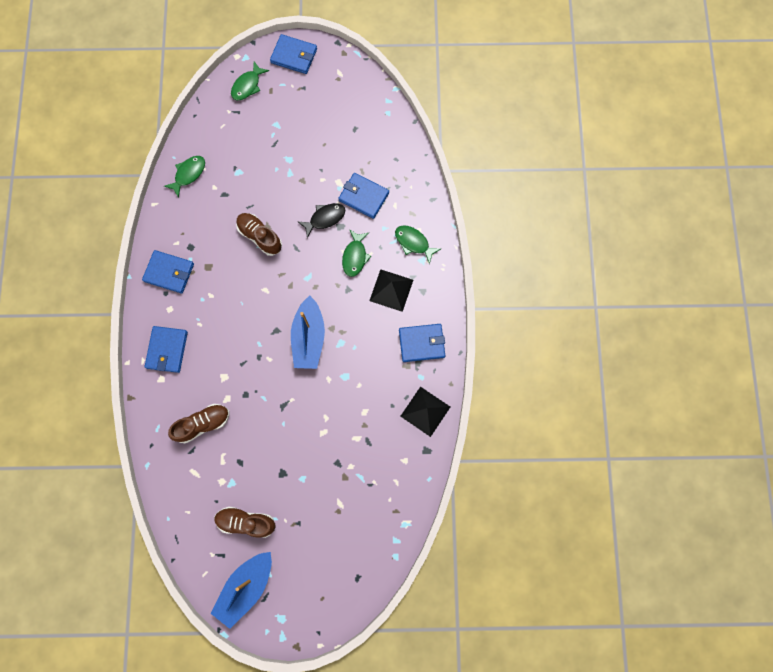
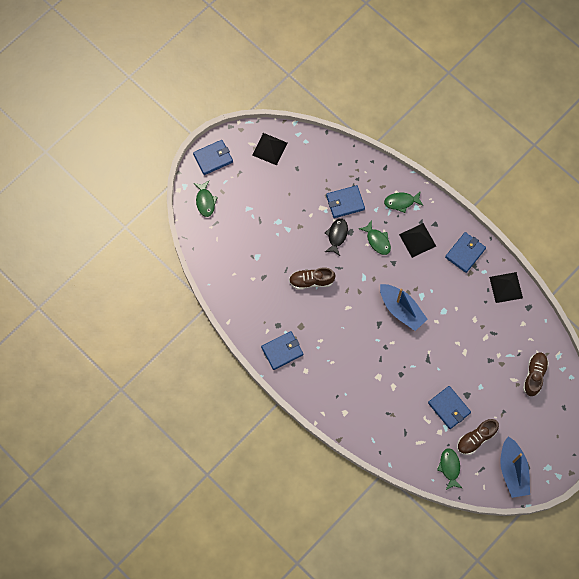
camera: 45 degrees left, 5 degrees down
blue wallet [145,326,188,373] -> blue wallet moved to [428,386,471,429]
green fish [164,156,205,198] -> green fish moved to [437,448,462,490]
brown shoe [168,404,229,443] -> brown shoe moved to [523,353,549,396]
none -> black pyramid [252,133,287,165]

